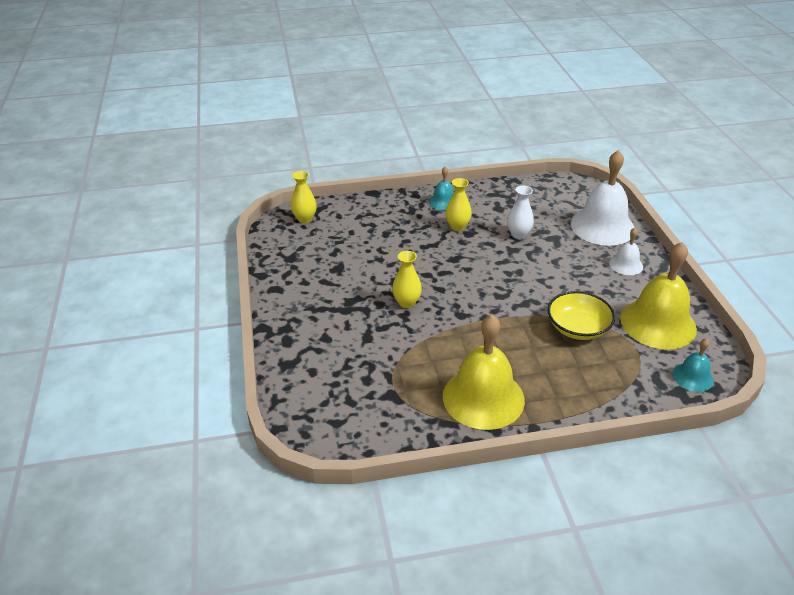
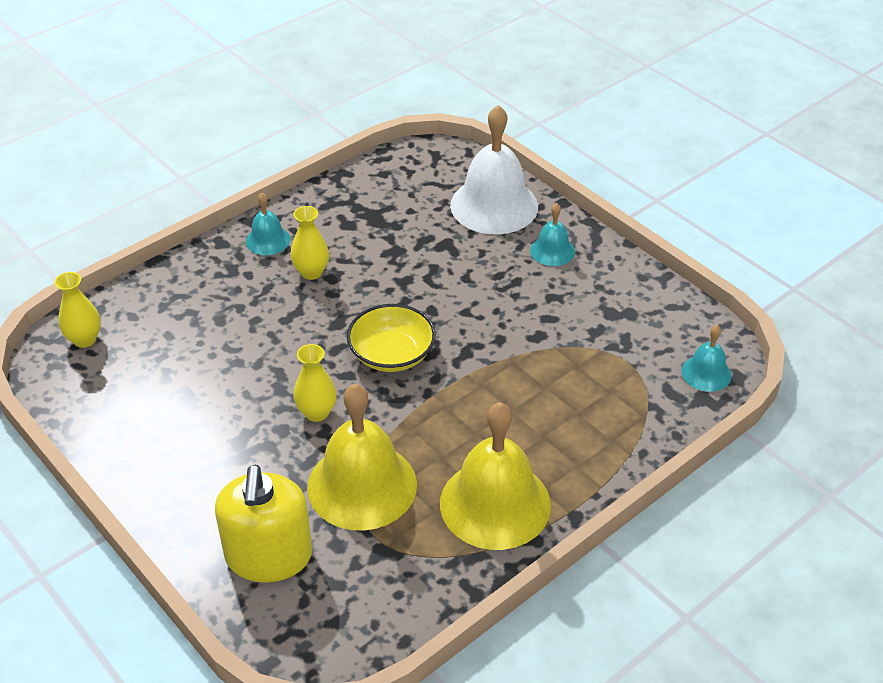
camera: 30 degrees left, 5 degrees up
white vase [507,186,534,239] -> none
yellow bowl [548,291,615,340] -> yellow bowl moved to [347,304,436,372]
white bell [609,228,643,275] -> turquoise bell [530,203,575,266]
yellow bell [620,242,697,350] -> yellow bell moved to [307,384,417,531]
none -> yellow soap dispenser [215,465,312,583]

